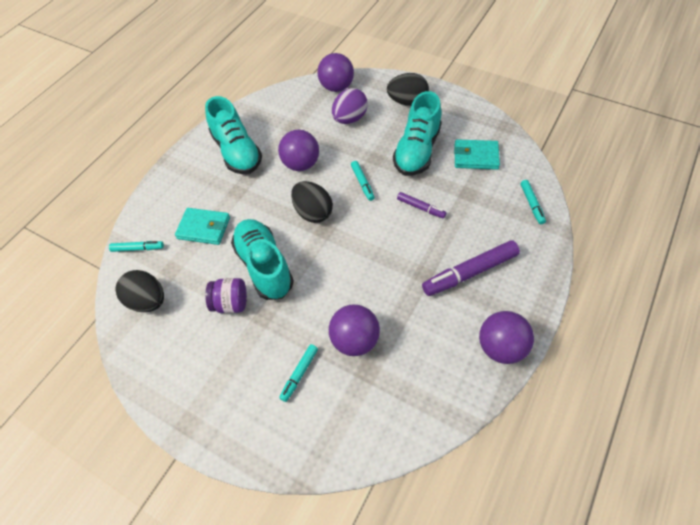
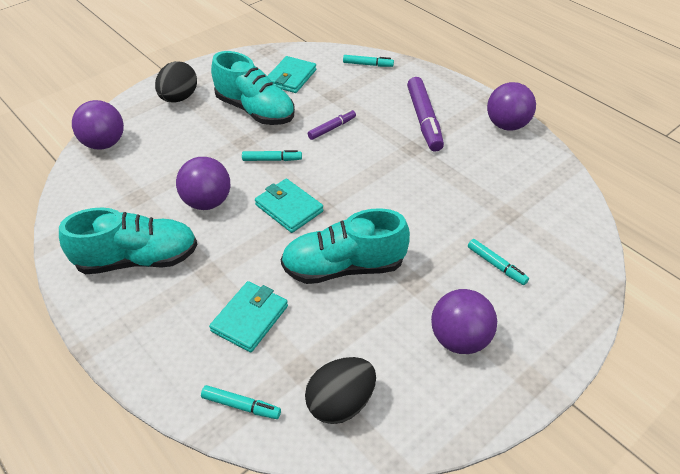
camera: 75 degrees left, 10 degrees down
turquoise marker [109,241,164,252] -> turquoise marker turned 90 degrees clockwise [201,385,281,419]
purple jar [205,278,247,313] -> none
black egg [291,181,333,223] -> turquoise wallet [255,179,323,233]
purple ball [329,305,380,356] -> purple ball moved to [431,289,497,354]
purple egg [332,88,368,124] -> none

